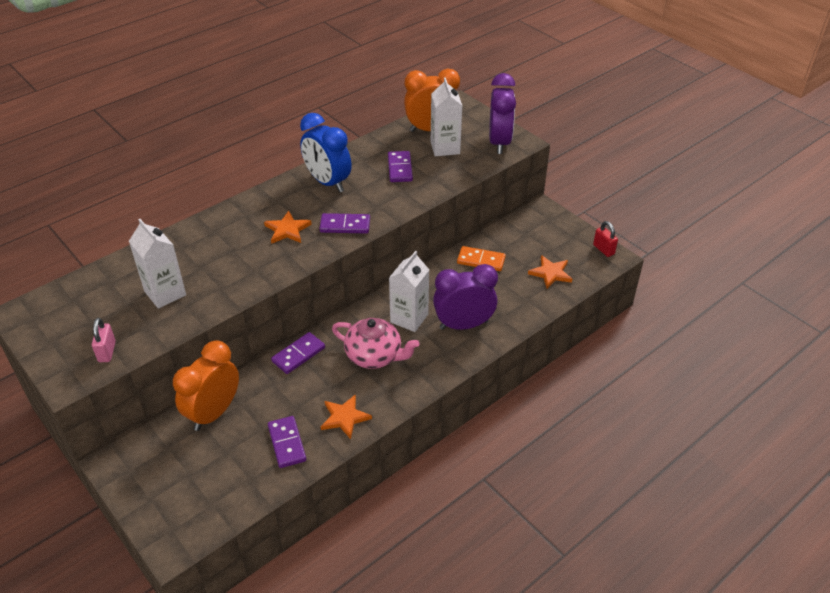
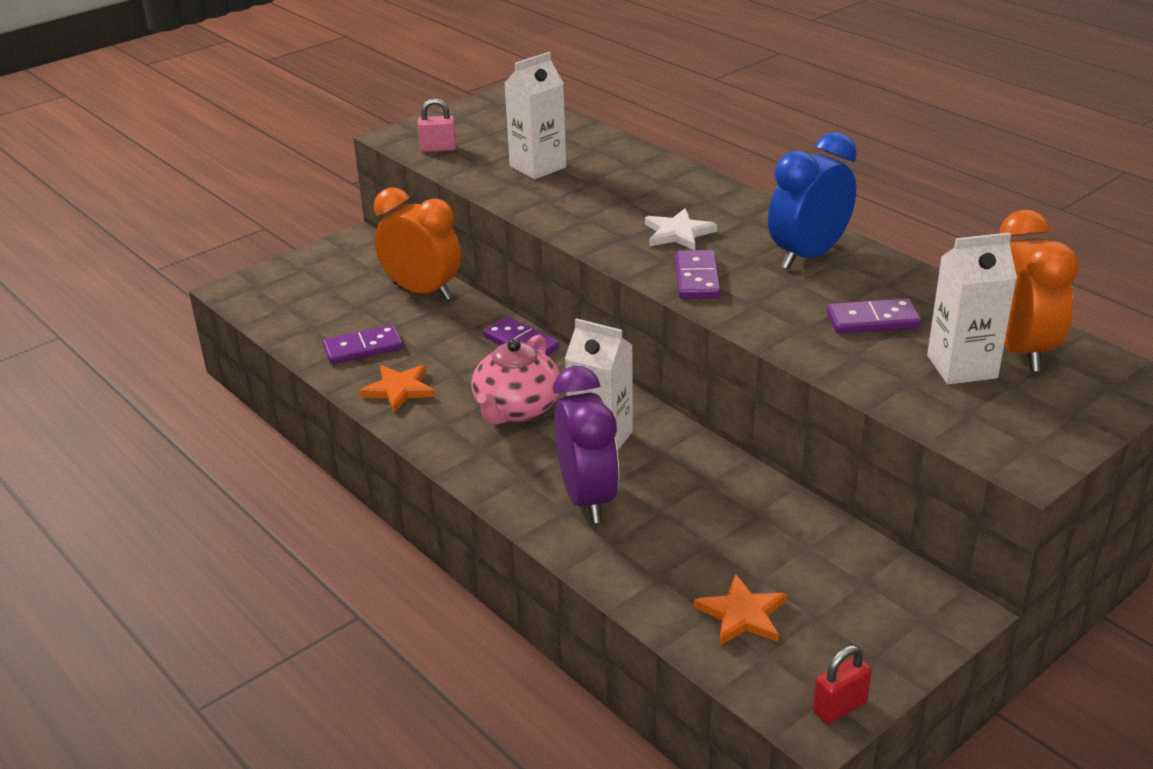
camera: 90 degrees right, 10 degrees down
orange star [264,211,312,244] -> white star [645,208,717,250]
orange domino [457,246,506,271] -> none
purple clock [489,73,516,154] -> none

